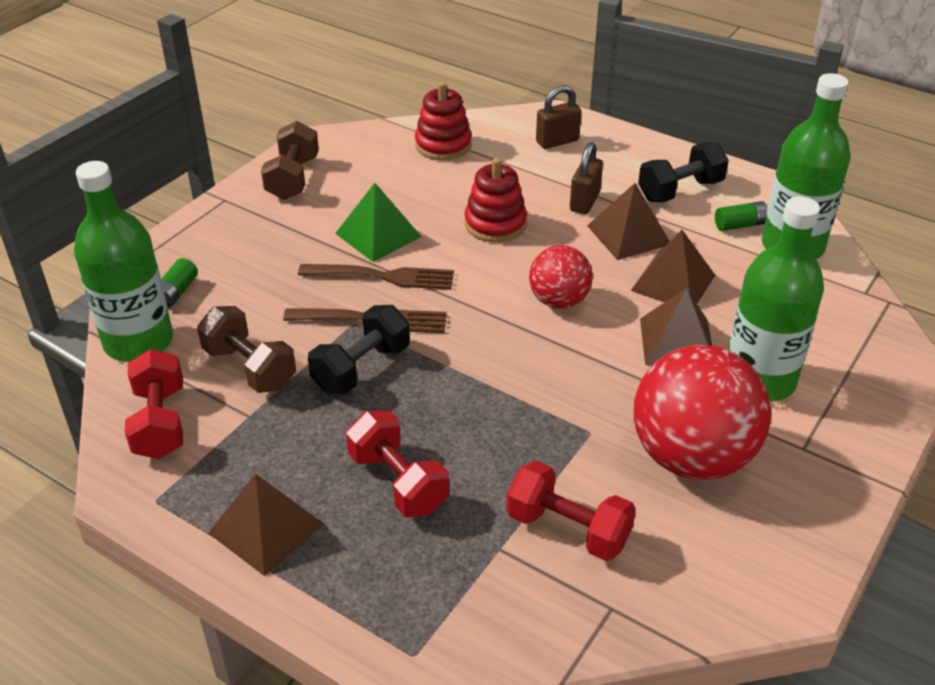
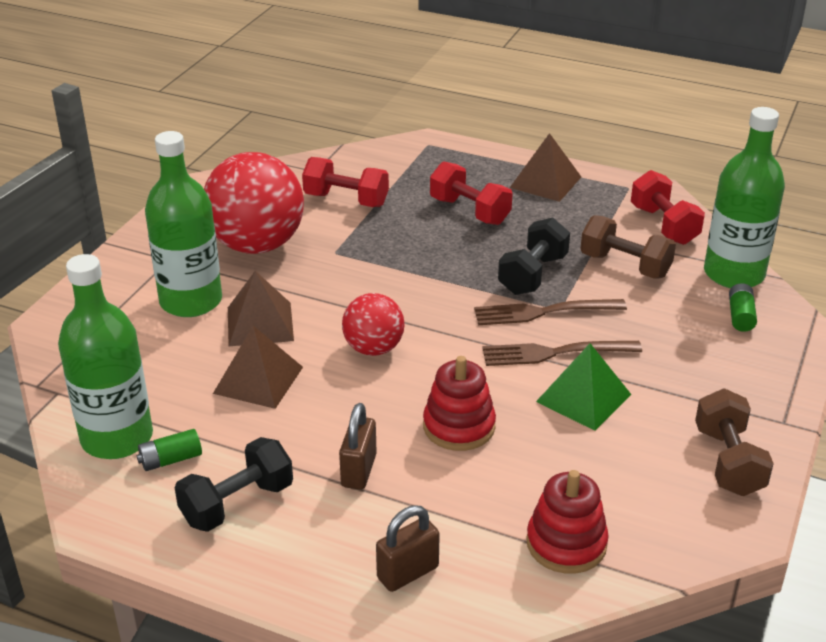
camera: 170 degrees right, 5 degrees down
brown pyramid [587,183,670,260] -> none

